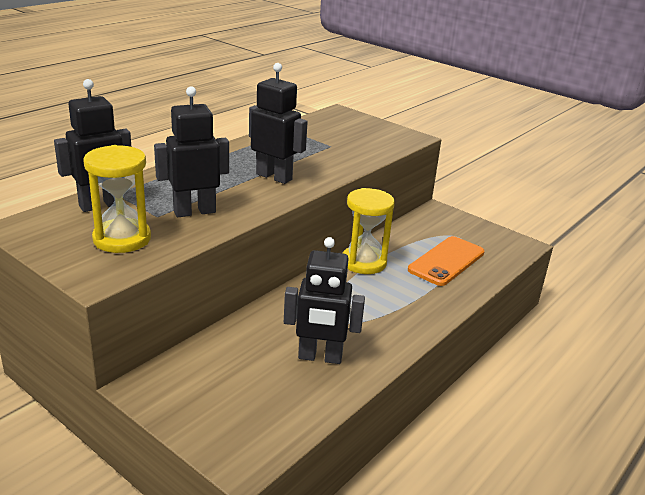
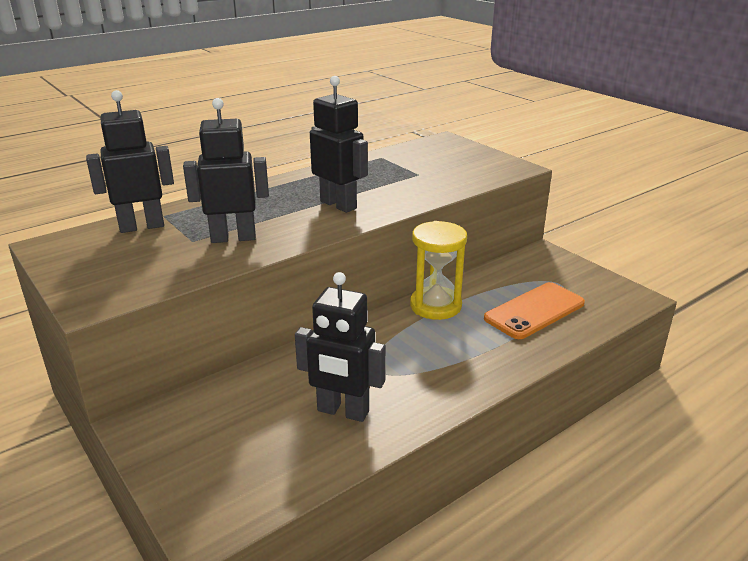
camera: 15 degrees right, 0 degrees up
yellow hourglass [83,145,151,253] -> none

